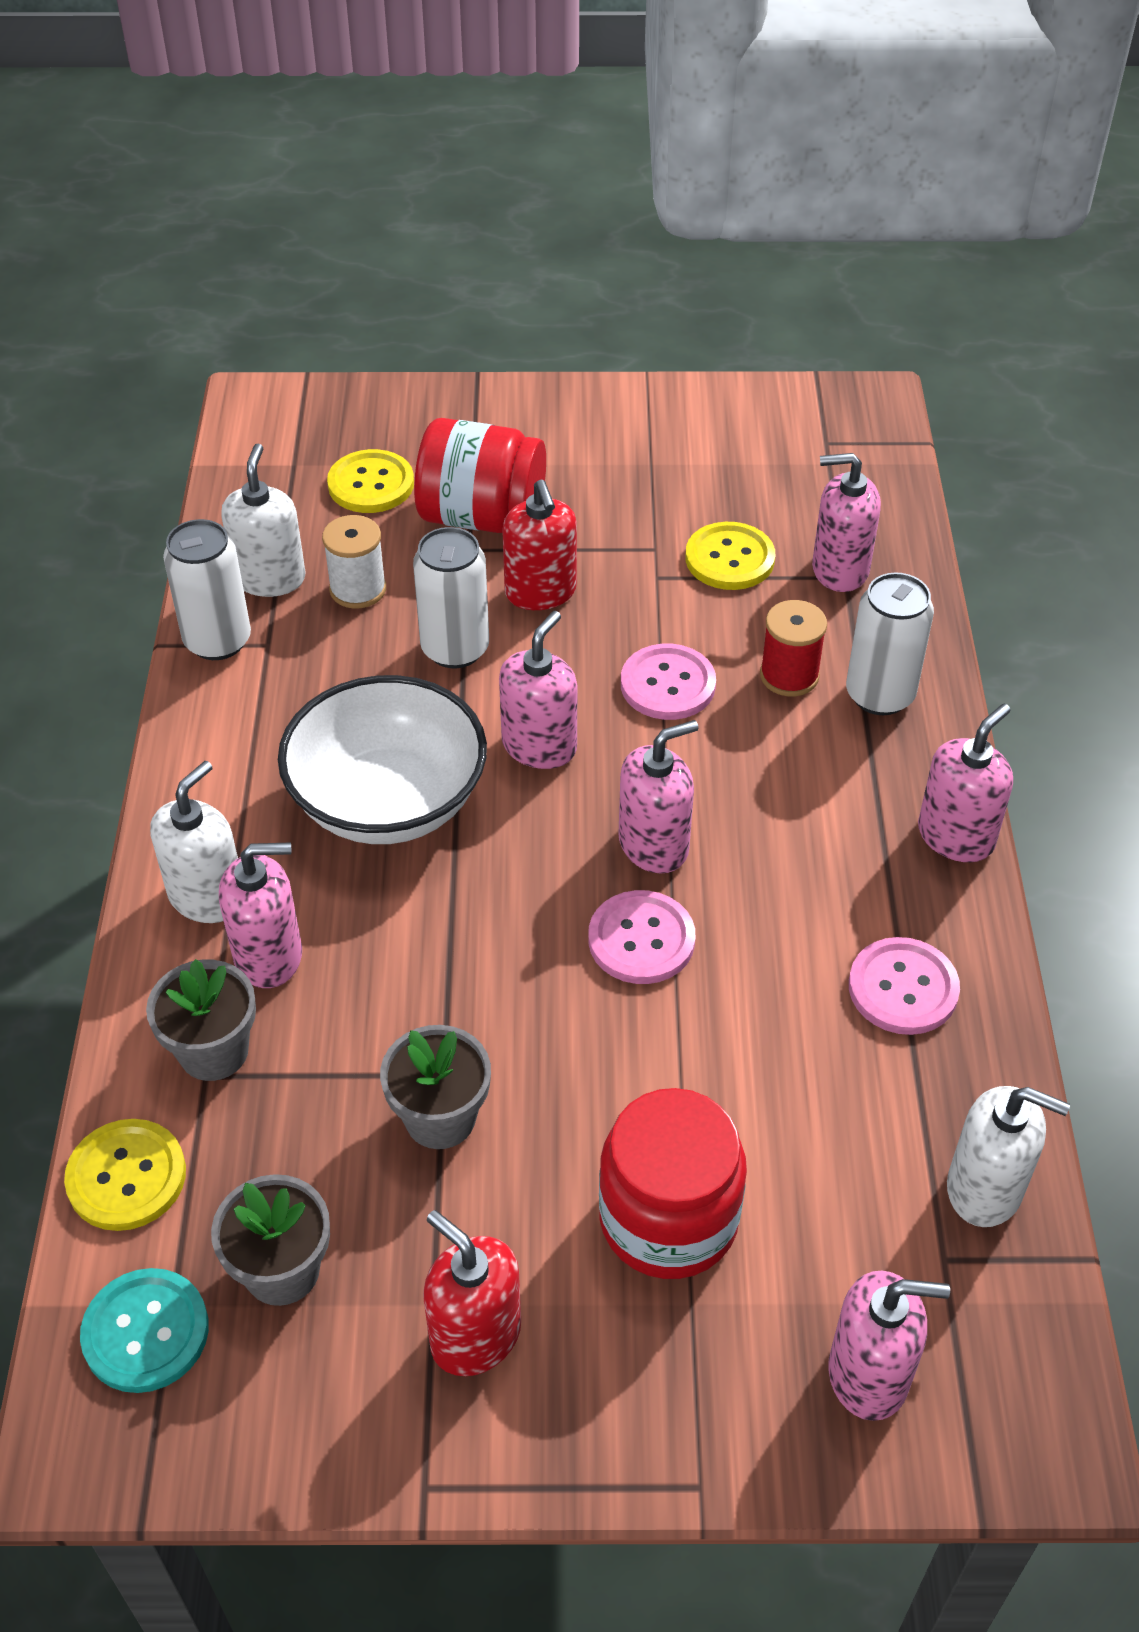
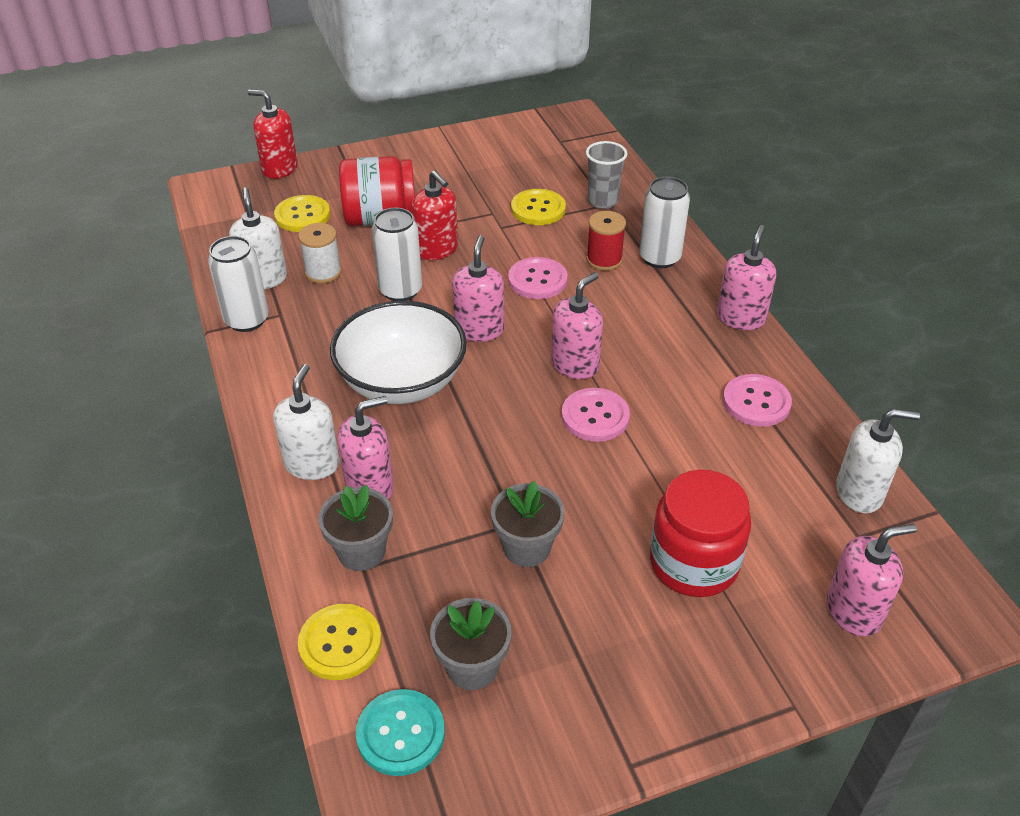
camera: 20 degrees left, 5 degrees down
red soap dispenser [423,1210,521,1376] -> red soap dispenser moved to [248,89,298,179]
pink soap dispenser [812,453,881,592] -> grey cup [586,141,628,209]

